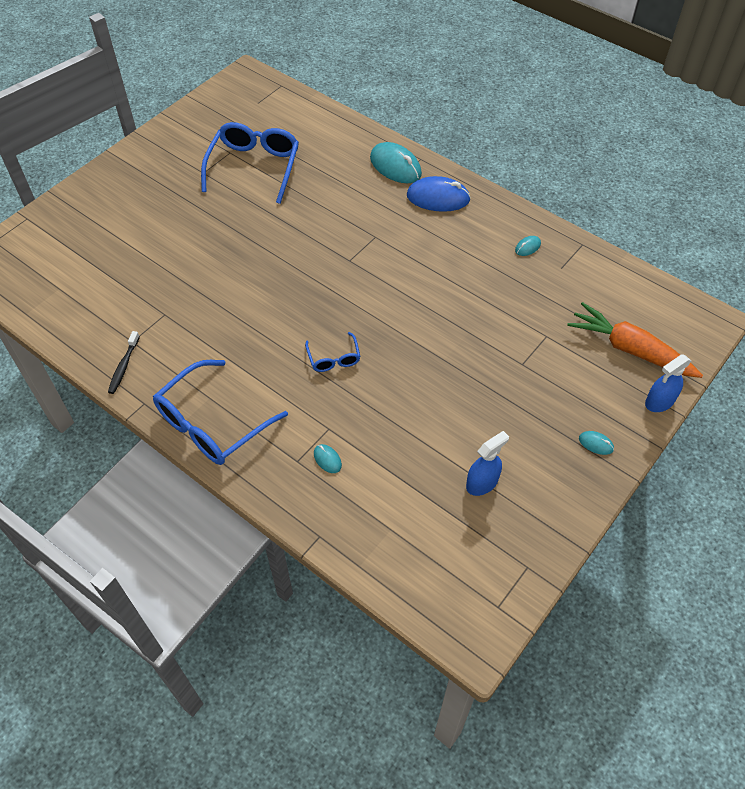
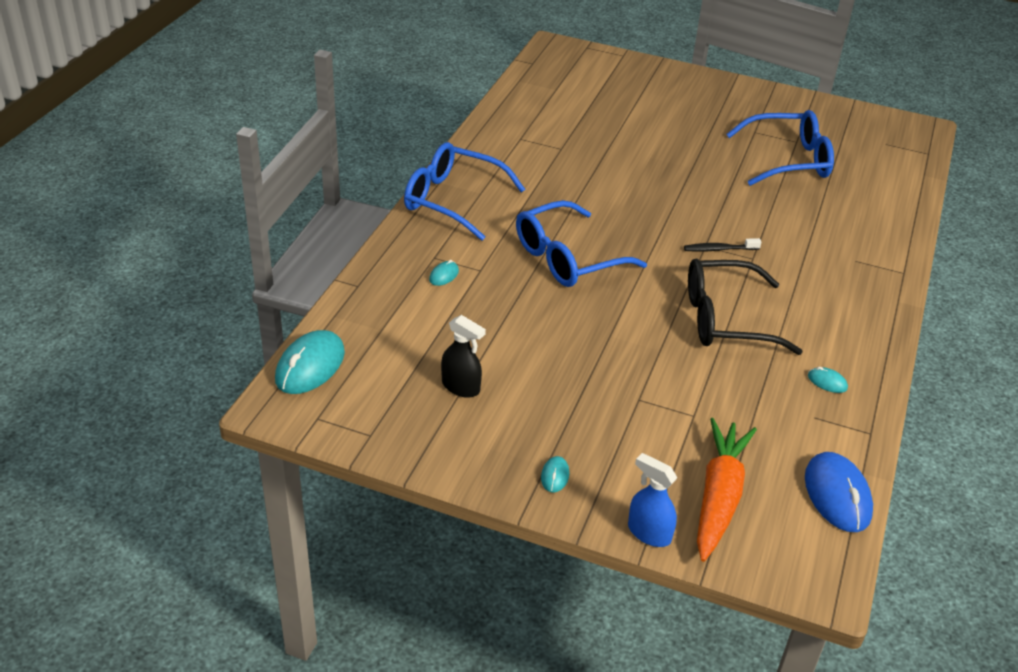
camera: 70 degrees right, 15 degrees down
black toothbrush [108,331,140,394] -> black toothbrush moved to [684,238,761,252]
blue glasses [305,332,360,372] -> blue glasses [516,200,647,287], size x2.04
turquoise mouse [370,142,422,183] -> turquoise mouse moved to [275,330,345,394]
blue mouse [407,176,471,212] -> blue mouse moved to [805,452,873,532]
blue spray bottle [466,431,509,496] -> black spray bottle [441,315,486,398]
none -> black glasses [688,258,803,355]

